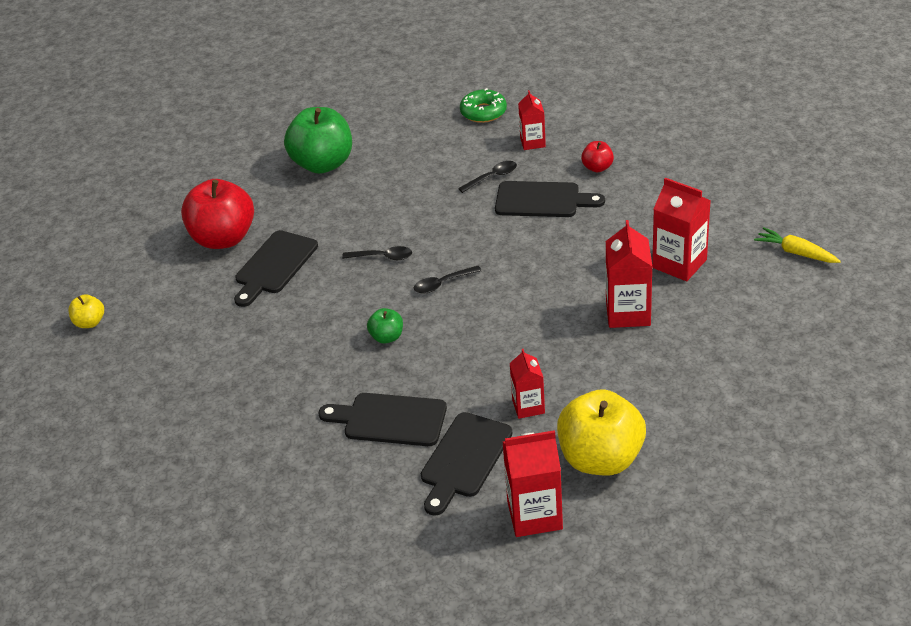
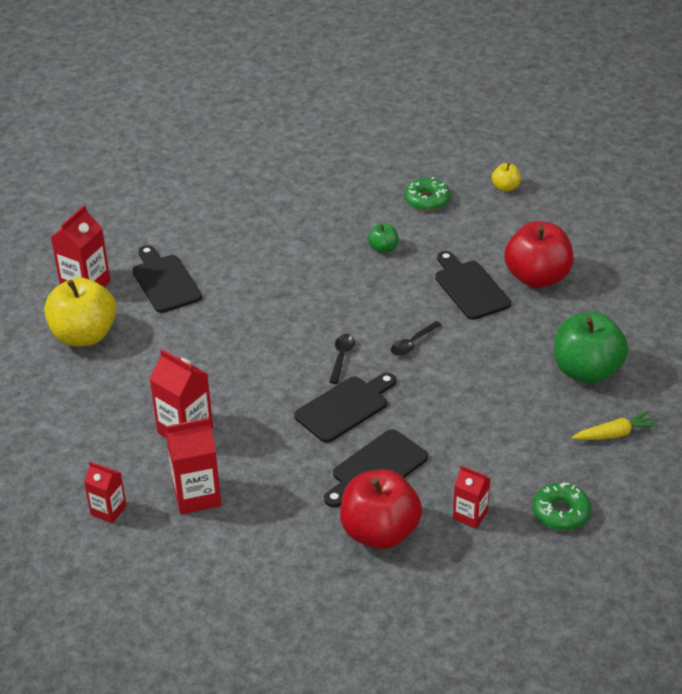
camera: 125 degrees right, 0 degrees up
black cutting board [318,393,447,446] -> black cutting board moved to [294,373,396,443]
green apple [367,308,403,344] -> green apple moved to [368,223,399,253]
black spoon [458,161,517,193] -> none
red carton [510,349,545,419] -> red carton moved to [84,462,126,523]
red apple [581,141,614,173] -> red apple [340,469,422,549], size x2.16
yellow carrot [754,227,841,263] -> yellow carrot moved to [572,411,658,440]
none -> green donut [404,177,450,211]

